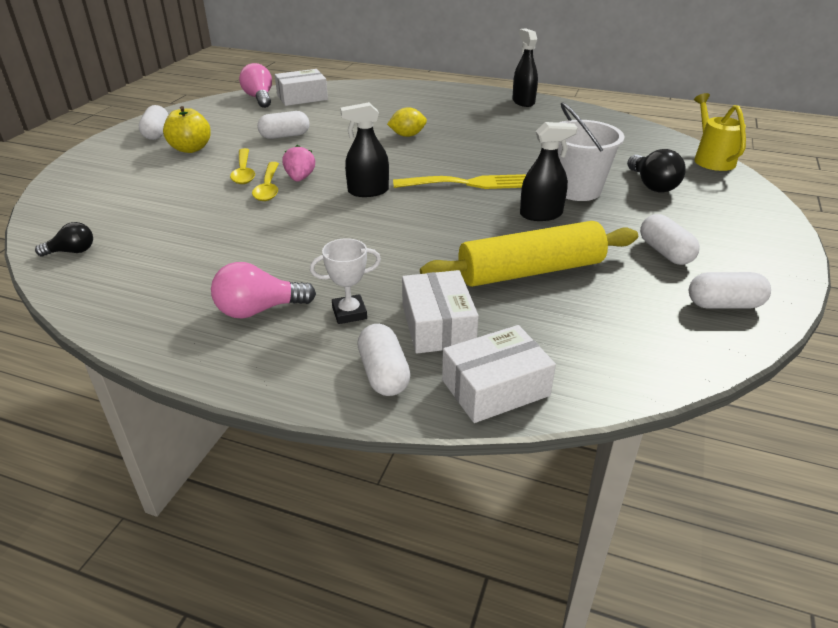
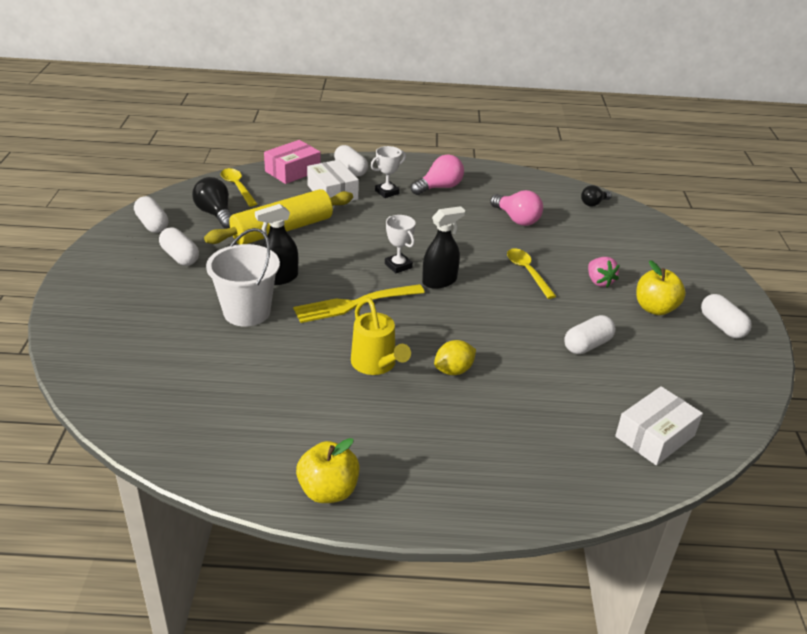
camera: 160 degrees right, 0 degrees up
yellow spoon [230,148,255,184] -> yellow spoon moved to [221,168,257,206]
pink light bulb [239,63,272,108] -> pink light bulb moved to [490,190,543,226]
pink strawberry [282,145,315,182] -> pink strawberry moved to [588,257,620,288]
white box [442,325,556,423] -> pink box [264,140,321,184]
black spray bottle [512,28,538,107] -> yellow apple [296,438,360,503]
black light bulb [627,149,686,193] -> black light bulb moved to [192,177,231,229]
white capsule [689,272,771,309] -> white capsule turned 75 degrees clockwise [134,196,168,233]
yellow watering can [694,93,746,171] -> yellow watering can moved to [351,297,411,375]
none -> white trophy [385,215,416,273]

